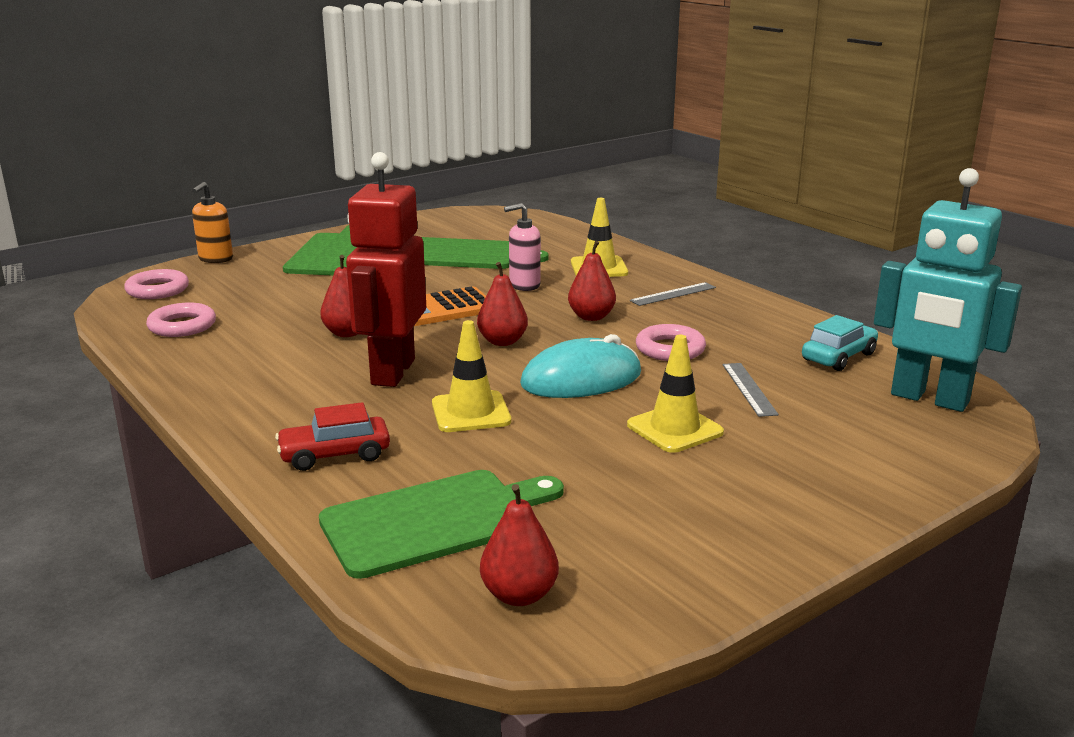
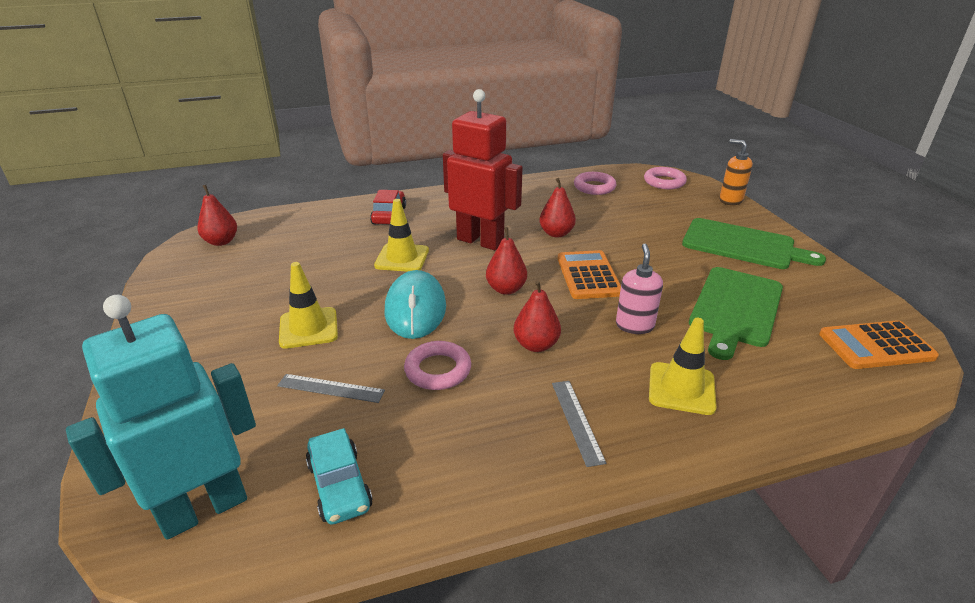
camera: 110 degrees right, 10 degrees up
green cutting board [319,470,564,579] -> none
none -> orange calculator [819,320,939,369]

